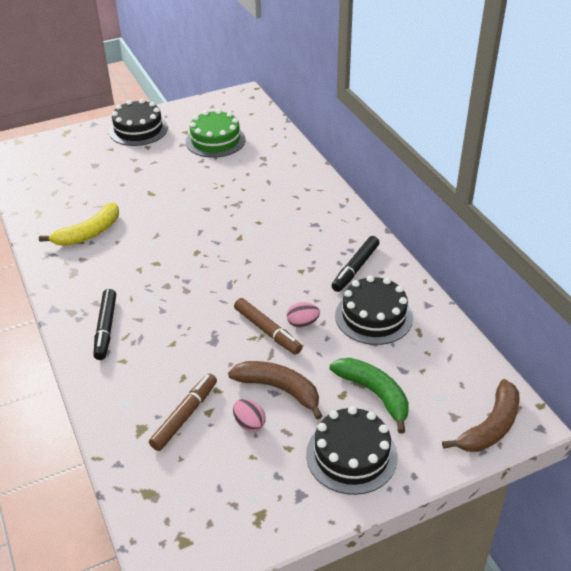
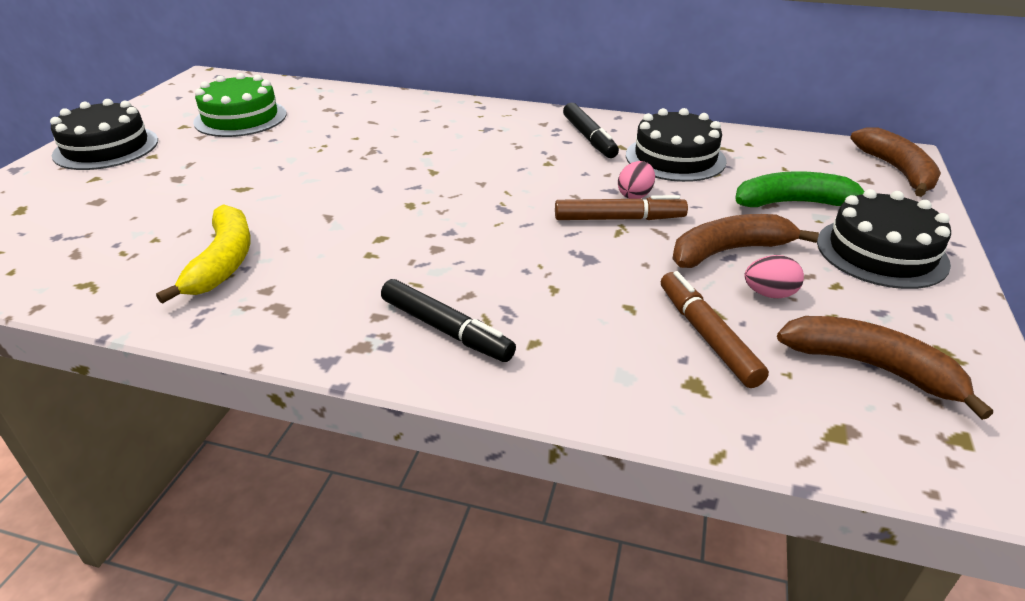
camera: 50 degrees left, 5 degrees down
none -> brown banana [777,316,993,420]

